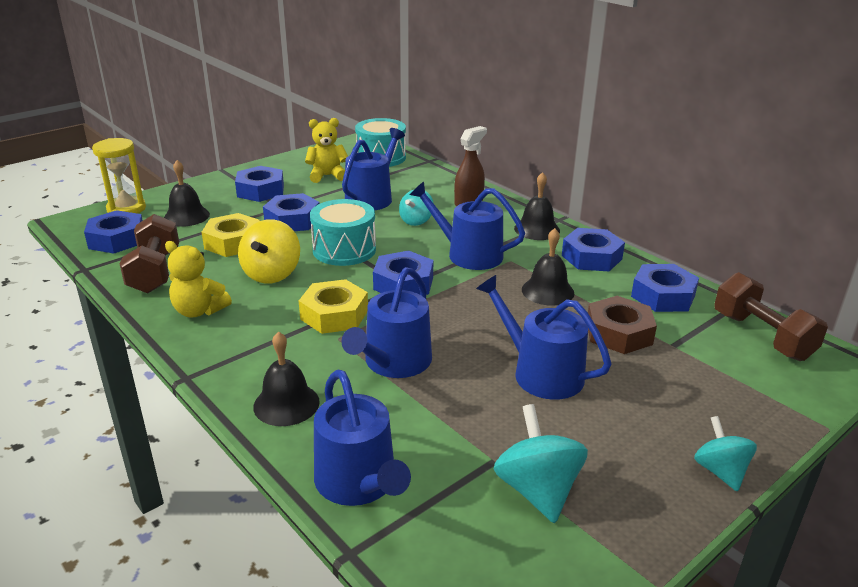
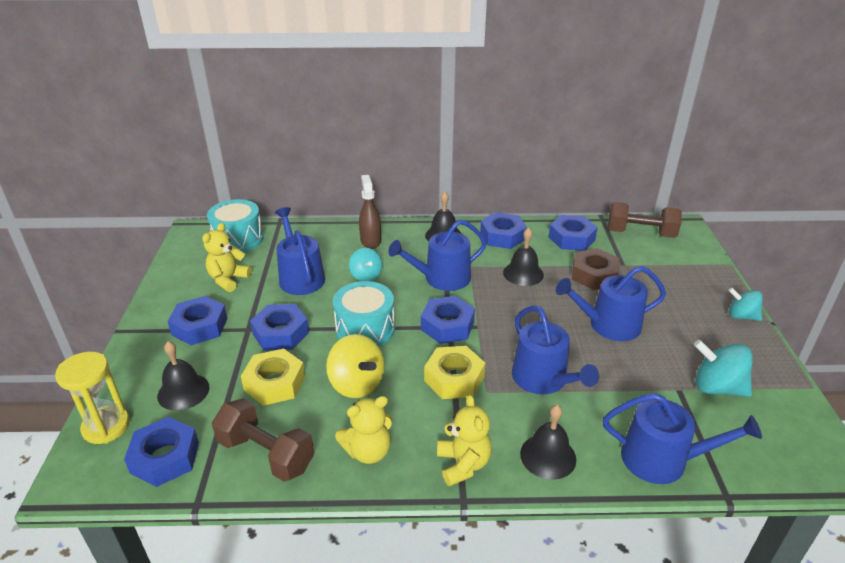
camera: 50 degrees left, 5 degrees up
none -> yellow teddy bear [437,395,492,486]

